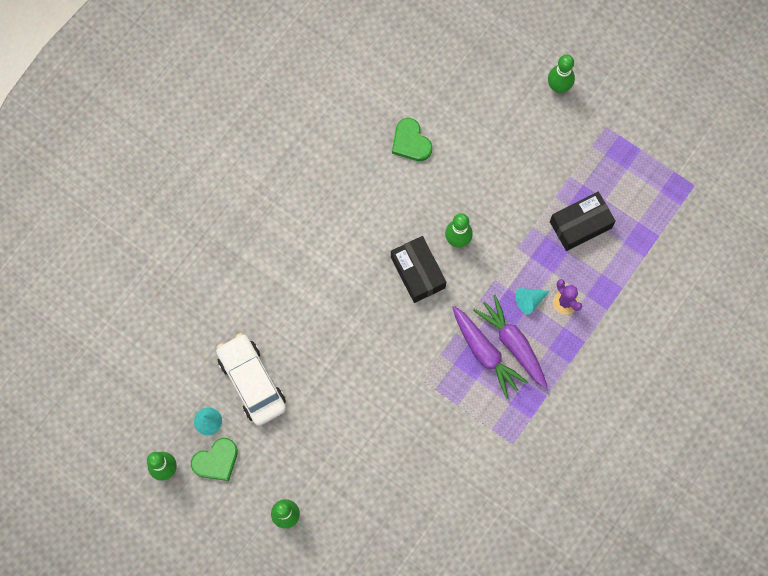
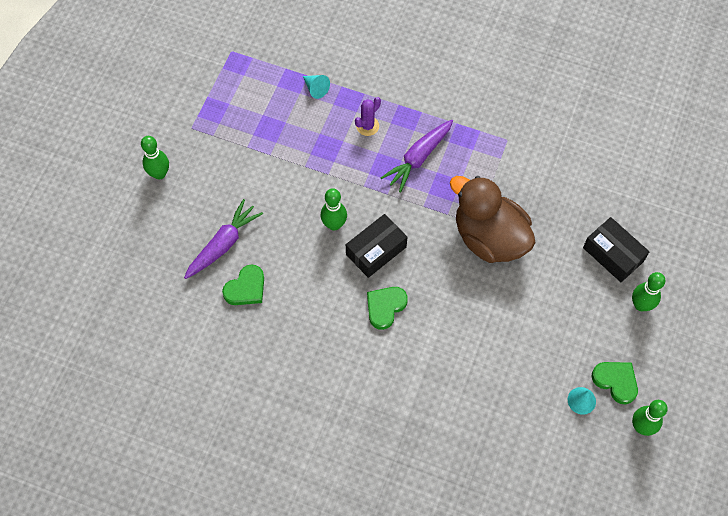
camera: 105 degrees left, 10 degrees down
white car [216,333,286,426] -> none
purple carrot [452,306,528,399] -> purple carrot moved to [184,199,263,279]
turquoise cone [515,288,550,315] -> turquoise cone moved to [303,75,330,99]
black box [550,192,616,251] -> black box moved to [583,217,649,282]
none -> green heart [367,287,408,330]
none -> brown duck [450,176,536,263]

